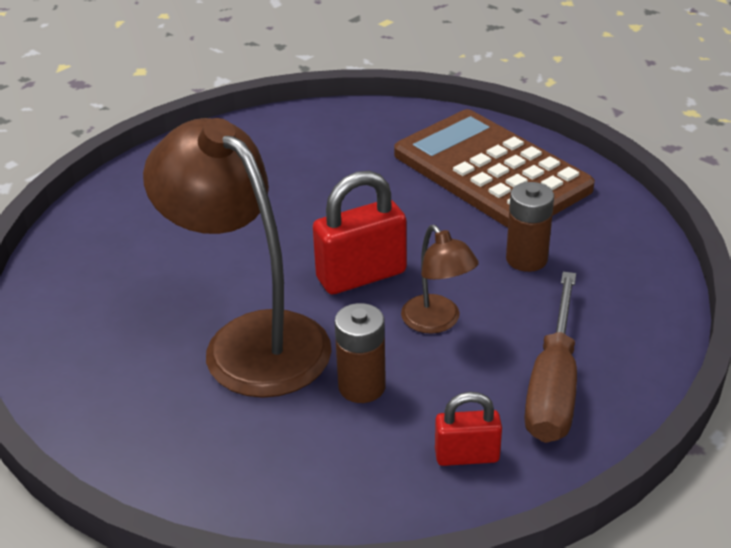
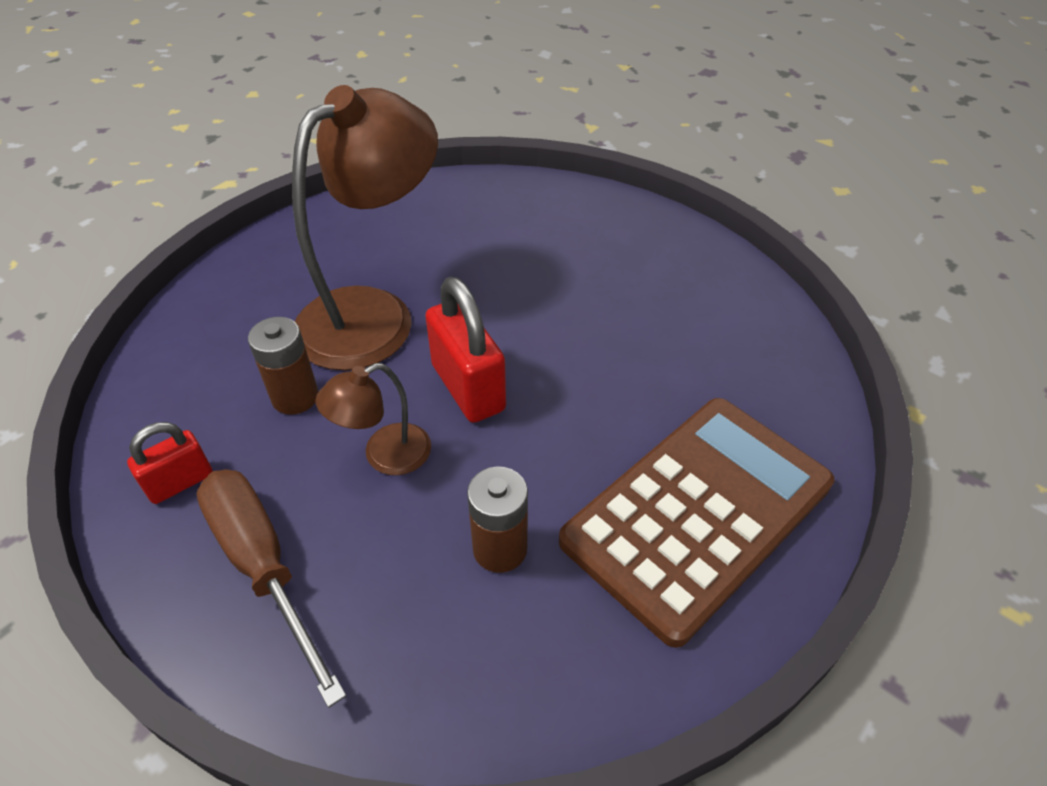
camera: 85 degrees right, 10 degrees up
red padlock [435,392,502,466] -> red padlock turned 60 degrees clockwise [127,422,213,504]
brown screwdriver [524,272,577,443] -> brown screwdriver turned 45 degrees clockwise [197,469,346,708]

